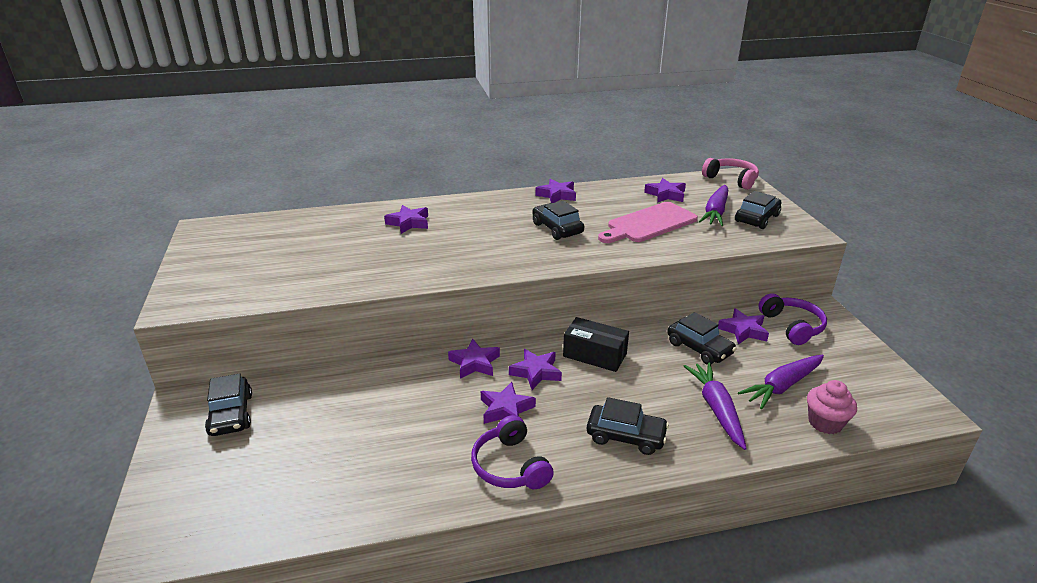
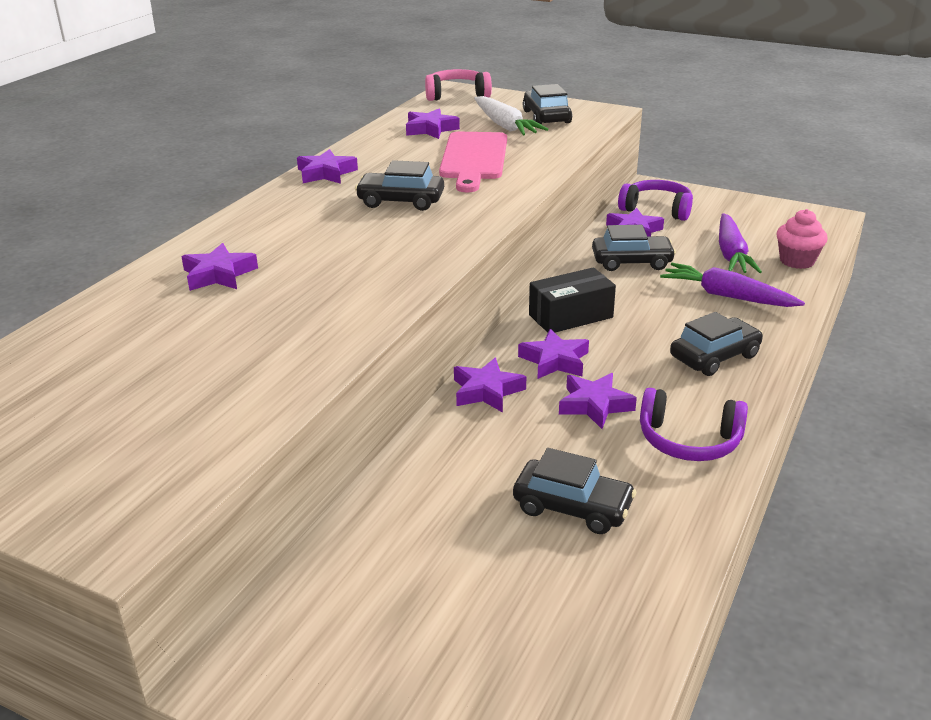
camera: 50 degrees left, 0 degrees up
black car [205,374,252,436] -> black car moved to [513,448,636,534]
purple carrot [698,185,728,226] -> white carrot [474,96,548,136]

